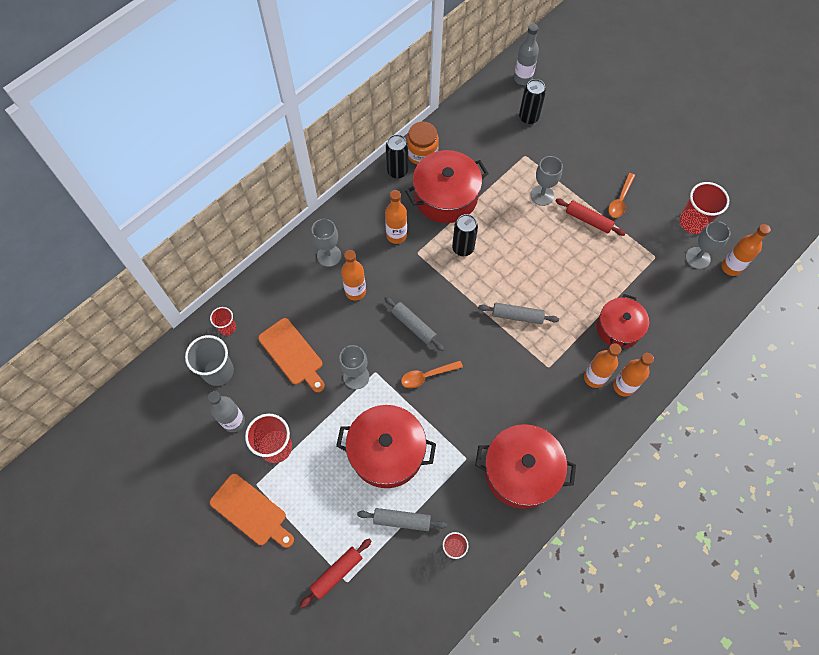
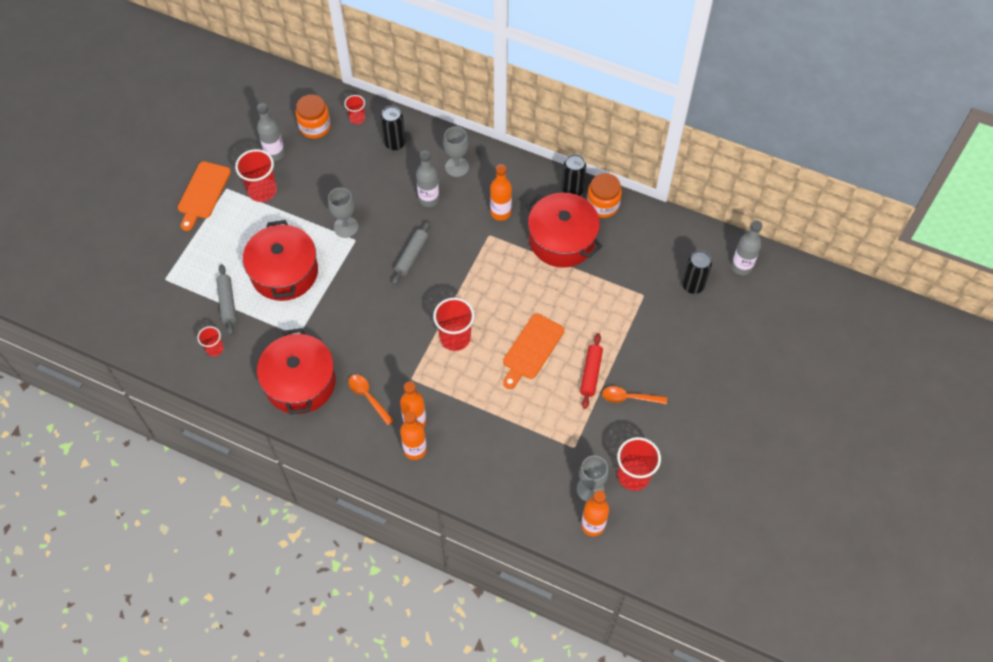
camera: 70 degrees right, 5 degrees down
grey cup [185,335,234,386] -> orange jar [296,94,331,139]
orange cutting board [258,318,325,392] -> orange cutting board moved to [503,314,564,389]
red rolling pin [300,539,371,608] -> none
orange bottle [341,250,366,301] -> grey bottle [416,150,439,207]
orange spoon [401,360,463,388] -> orange spoon moved to [348,374,394,425]
black can [452,214,478,256] -> black can moved to [381,106,406,151]
grey rolling pin [478,303,559,324] -> red cup [433,298,475,351]
grey goblet [530,156,563,206] -> none
red pot [597,294,649,349] -> none

